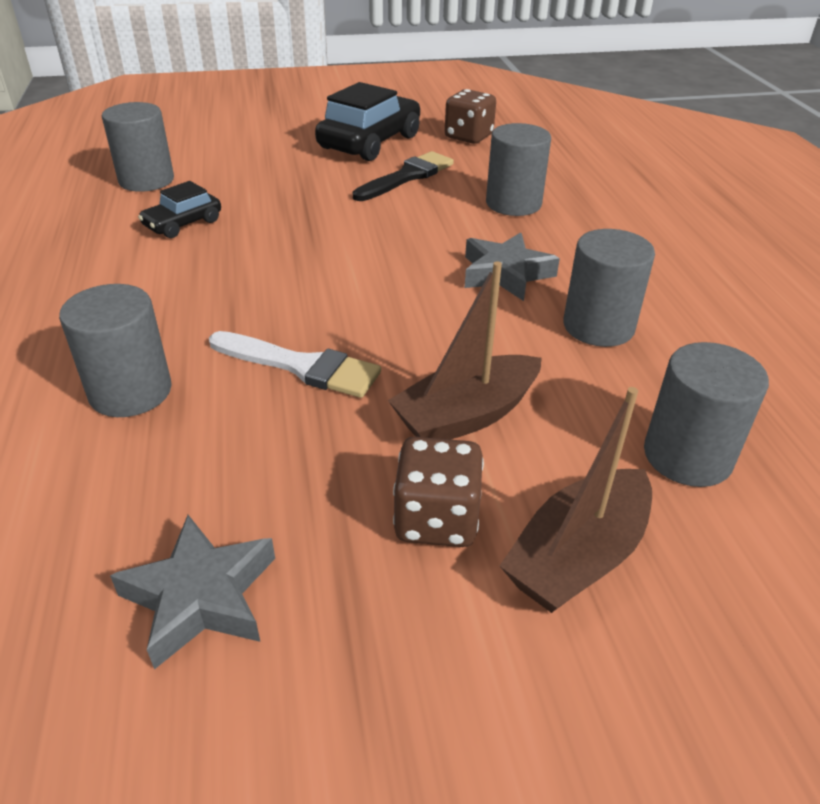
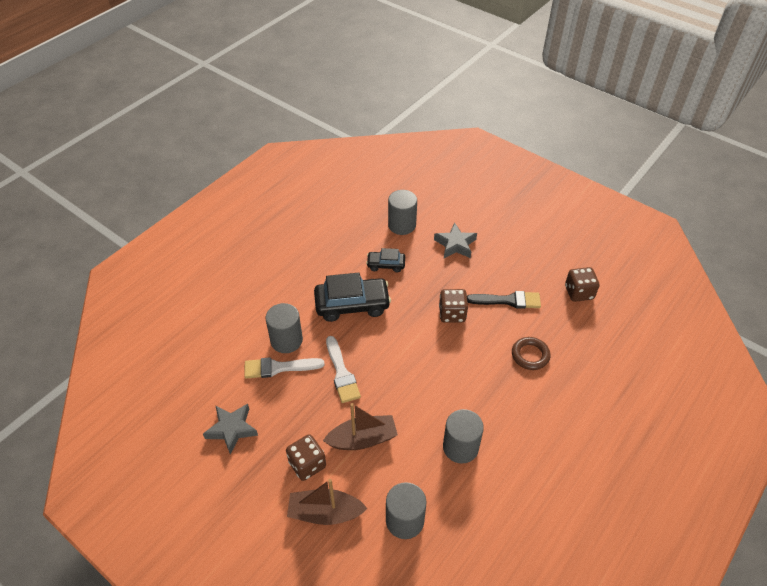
camera: 50 degrees right, 10 degrees up
black car [315,82,420,161] -> black car moved to [314,273,391,322]
brown boat [388,261,542,440] -> brown boat turned 150 degrees clockwise [323,403,398,450]
grey star [465,232,560,301] -> grey star moved to [434,223,477,258]
grey cylinder [486,123,551,216] -> brown ring [512,337,550,370]
none -> white brush [244,357,324,379]
none -> brown dice [439,289,468,323]

